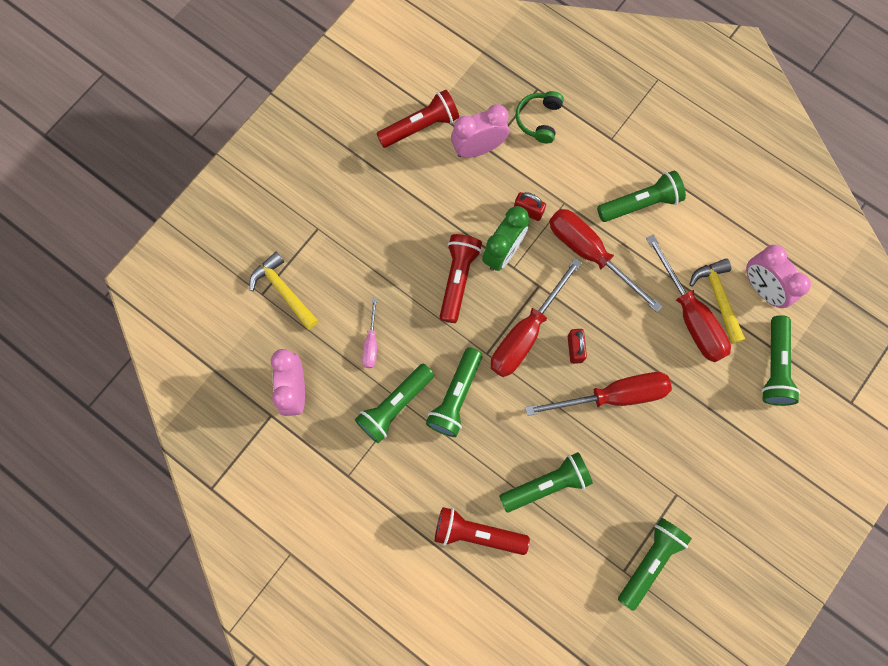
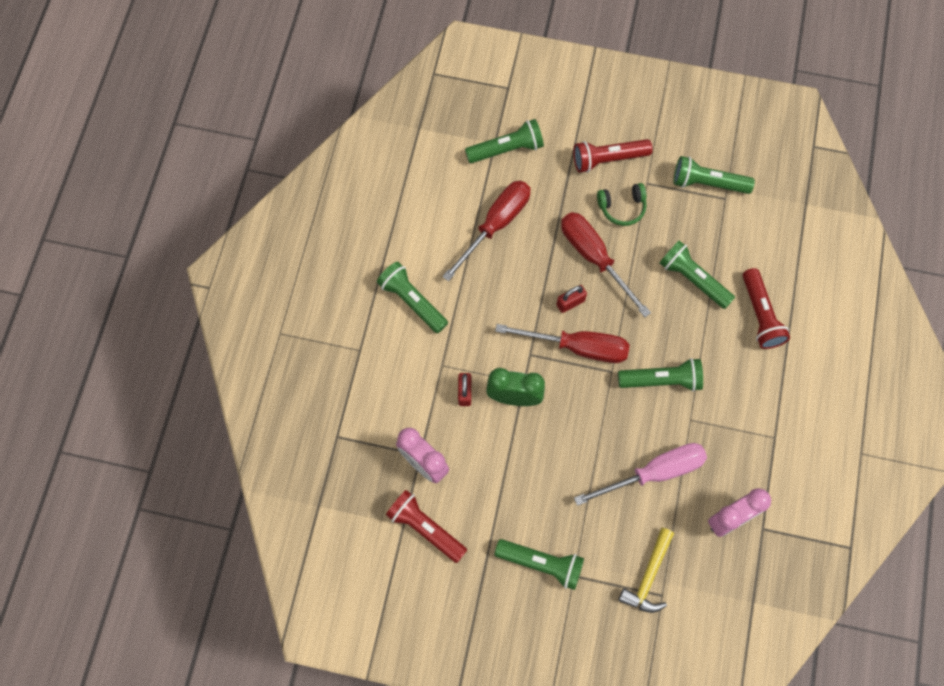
camera: 115 degrees left, 5 degrees down
green flashlight [355,364,434,443] -> green flashlight moved to [494,539,584,590]
pink screwdriver [362,298,377,368] -> pink screwdriver [574,443,707,506], size x1.99
red flashlight [440,234,482,323] -> red flashlight moved to [573,139,653,173]
green headphones [516,91,564,143] -> green headphones moved to [597,183,647,226]
red screwdriver [549,209,662,312] -> none
yellow hammer [689,259,745,344] -> none
pink clock [746,245,811,308] -> none

